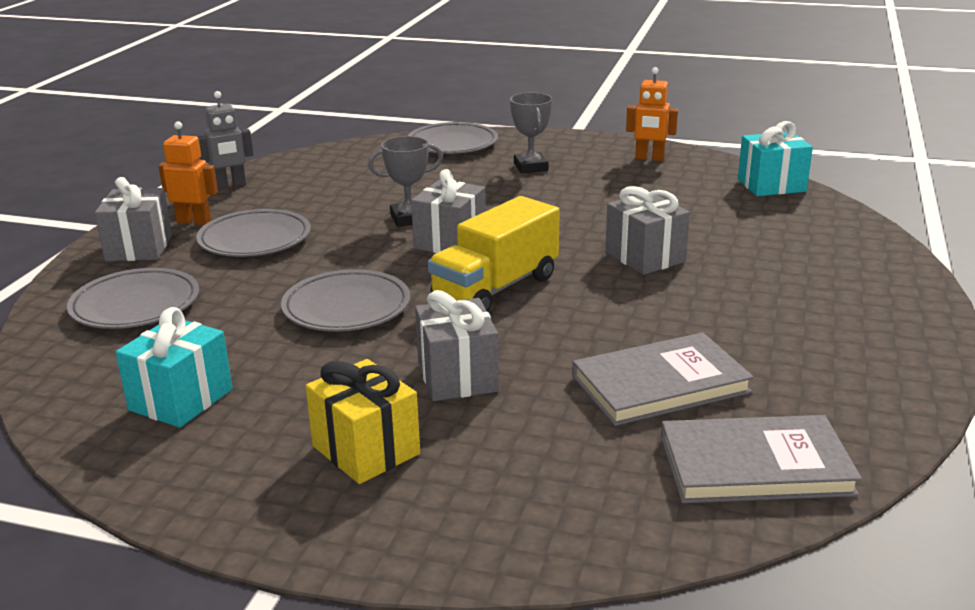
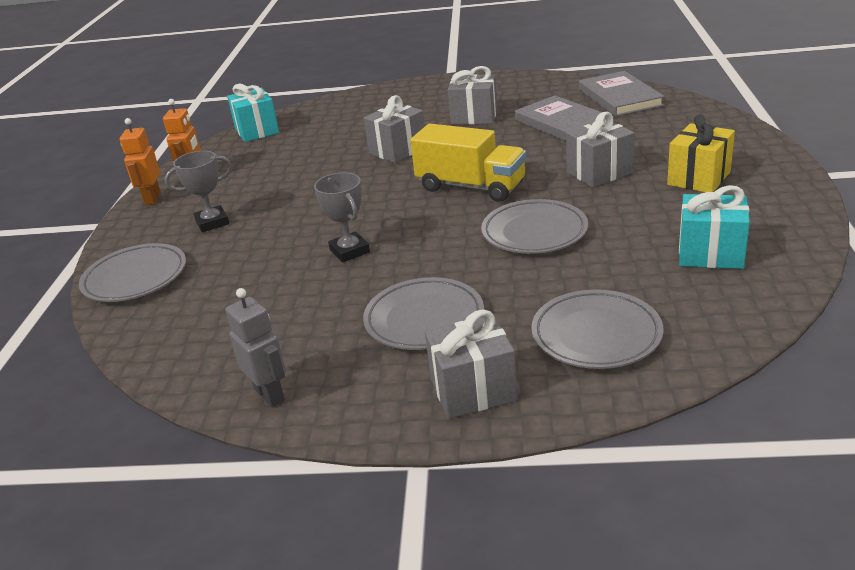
camera: 100 degrees left, 5 degrees up
orange robot [158,121,218,225] -> orange robot moved to [120,118,161,205]
grey gift [411,169,486,253] -> grey gift moved to [448,66,497,125]

